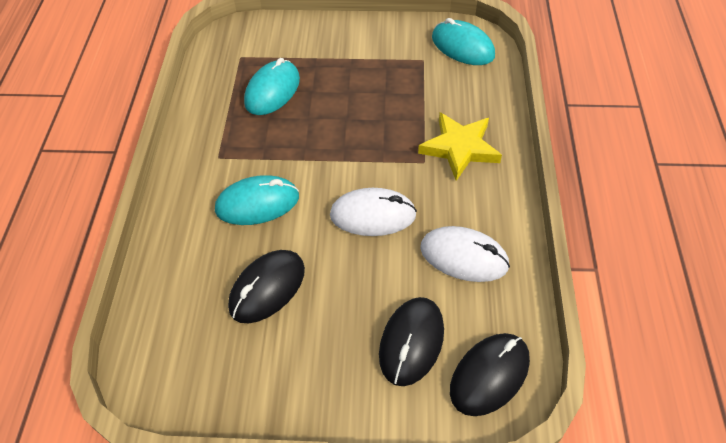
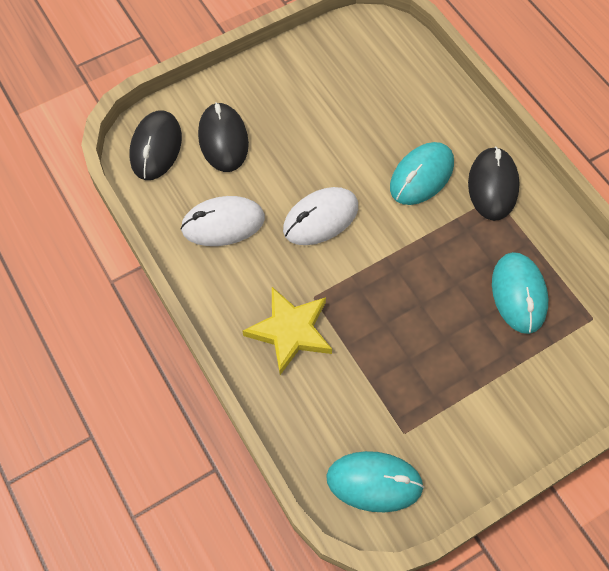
camera: 145 degrees right, 10 degrees up
black mouse [228,250,305,323] -> black mouse moved to [468,146,520,221]

